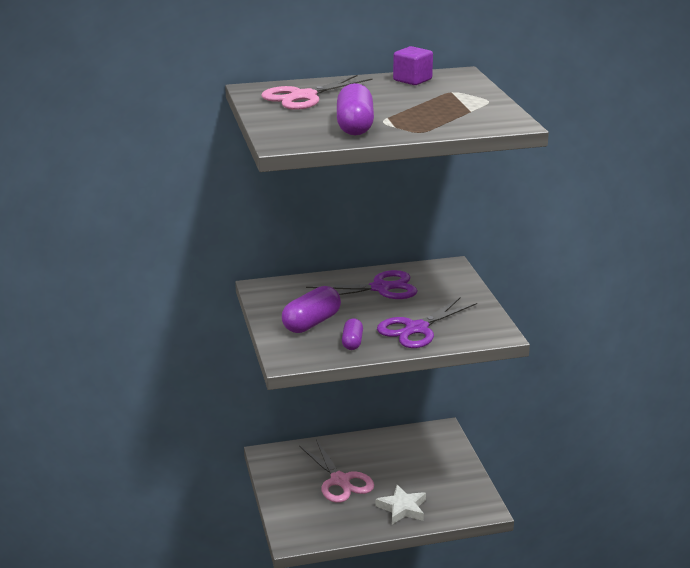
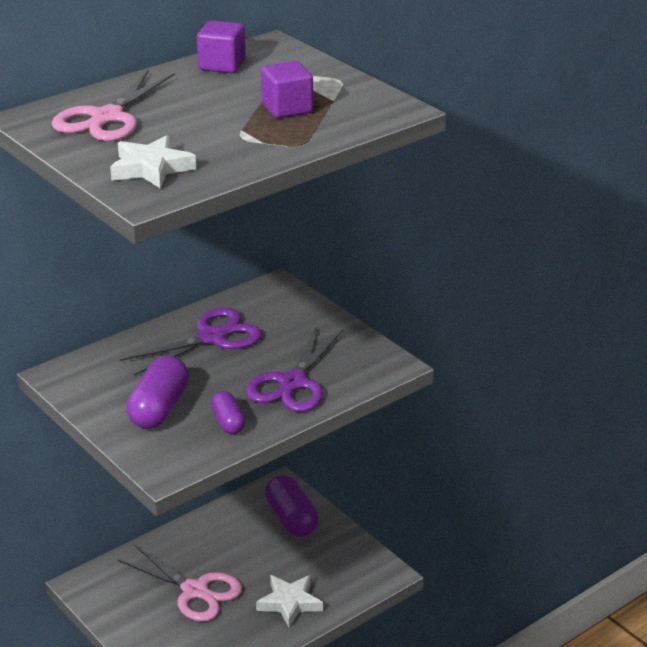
camera: 25 degrees left, 5 degrees up
purple capsule [337,83,374,136] -> purple capsule moved to [265,475,319,537]
none -> white star [110,135,196,189]
none -> purple cube [261,61,313,118]

